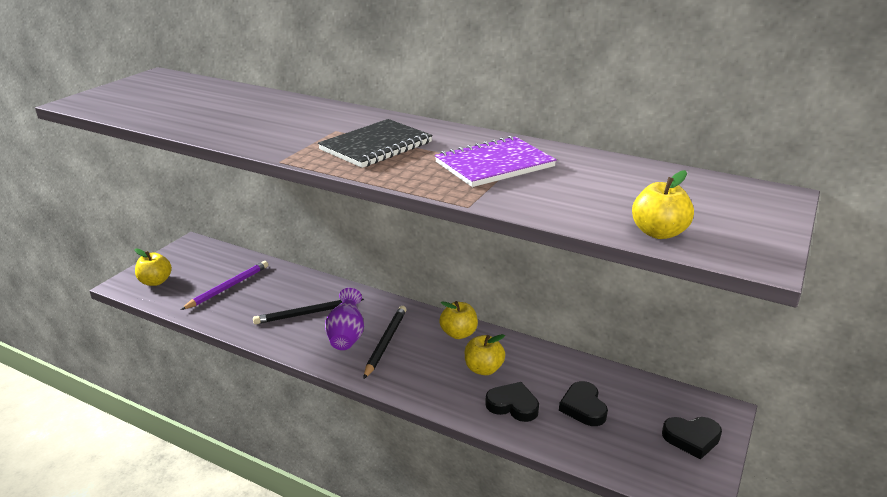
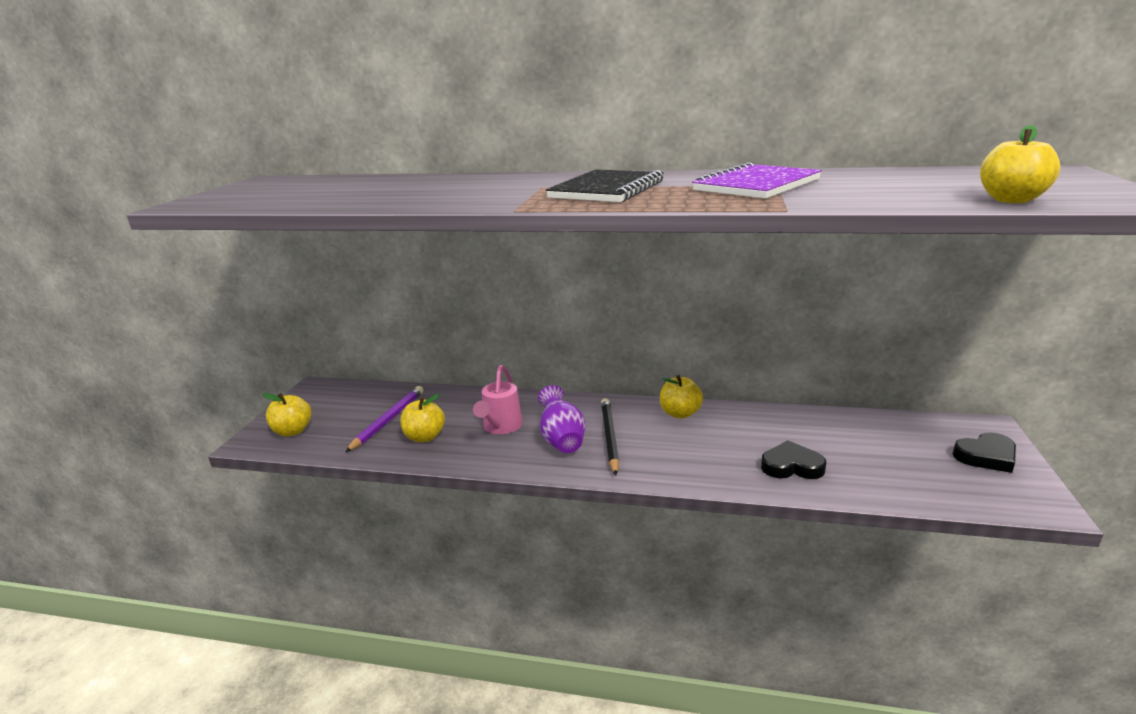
camera: 15 degrees left, 5 degrees down
black pencil [253,299,364,324] -> pink watering can [473,365,523,434]
yellow apple [465,334,505,375] -> yellow apple moved to [400,394,445,442]
black heart [559,381,608,426] -> none

